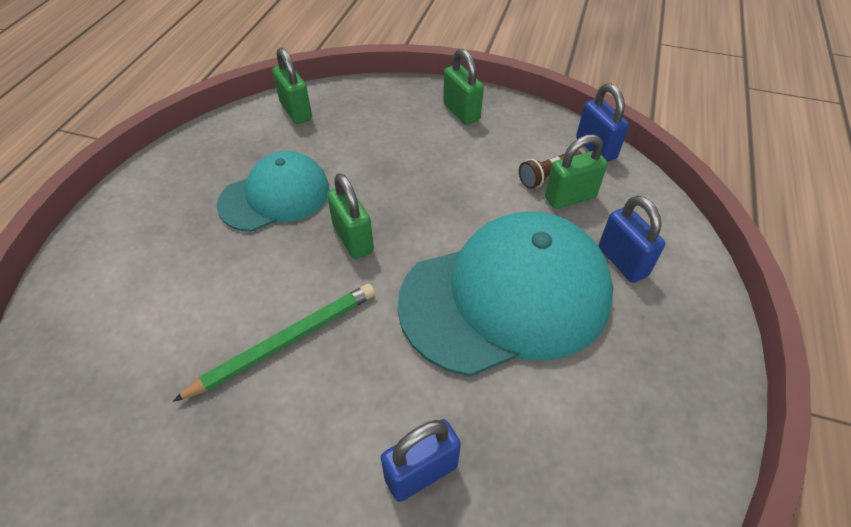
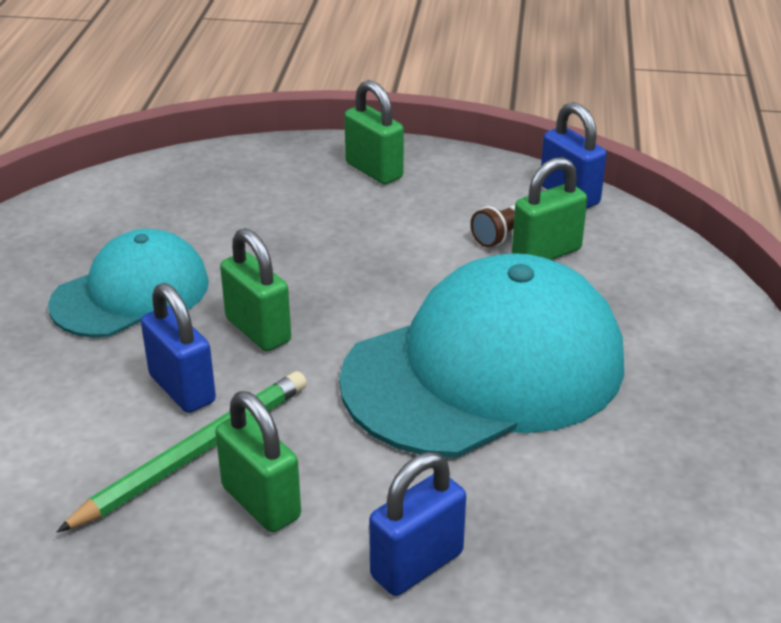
camera: 10 degrees left, 15 degrees down
green padlock [272,48,312,124] -> green padlock moved to [215,391,301,532]
blue padlock [599,196,665,283] -> blue padlock moved to [141,283,216,413]

